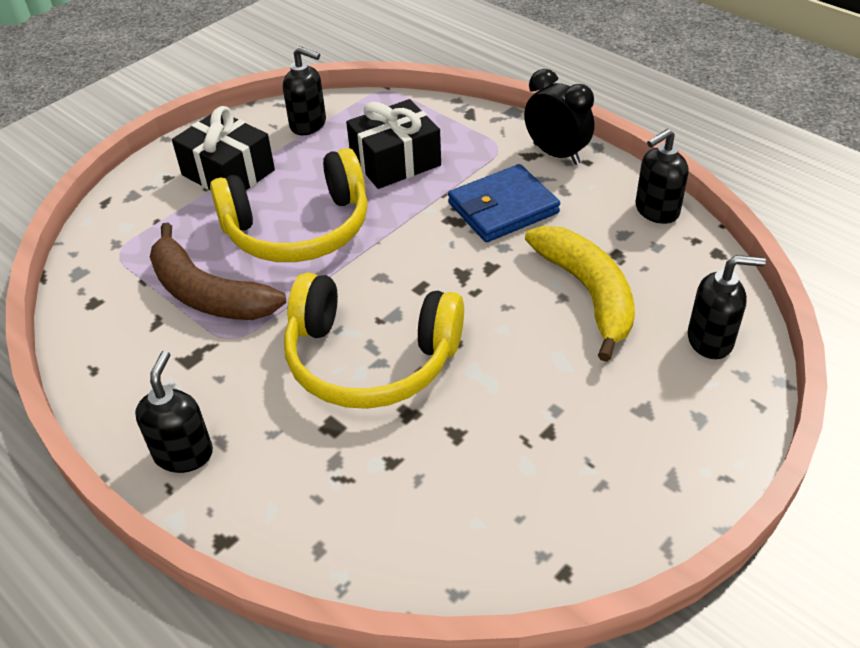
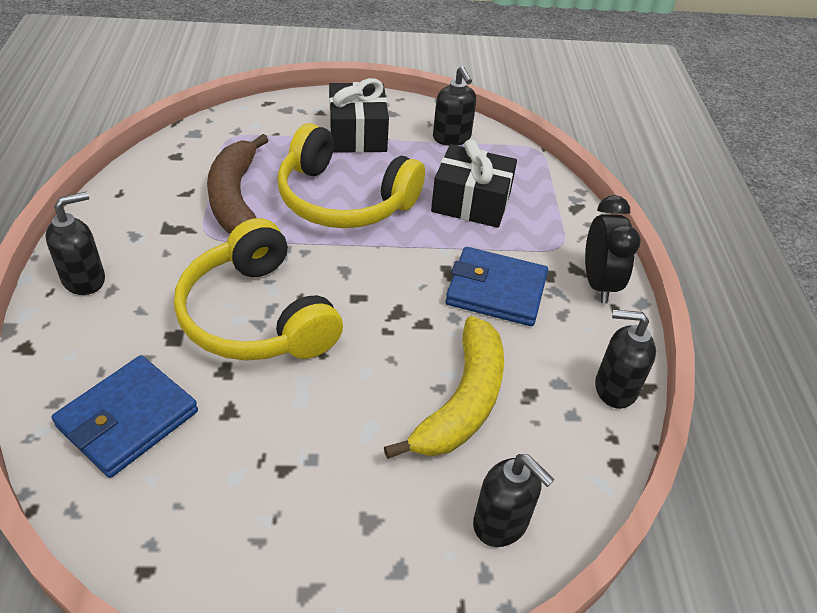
camera: 40 degrees right, 0 degrees up
none -> blue wallet [52,355,198,478]

